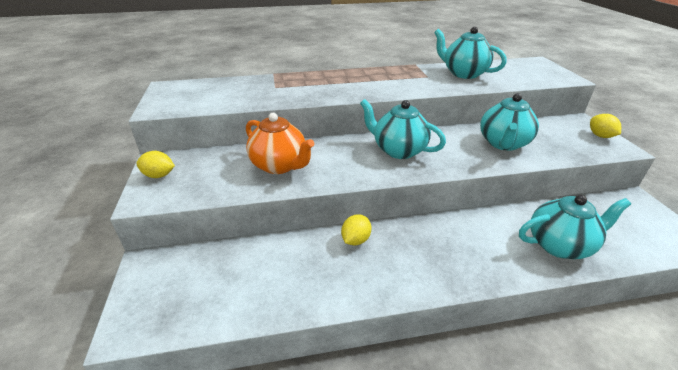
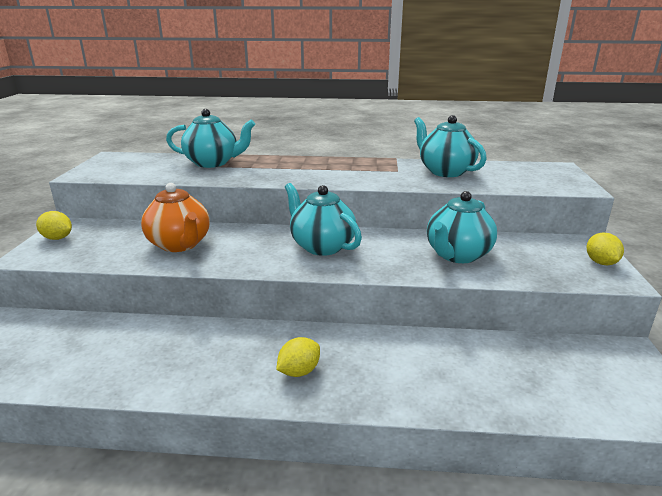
camera: 15 degrees right, 10 degrees down
yellow lemon [341,214,372,245] -> yellow lemon moved to [276,337,320,377]
turquoise teapot [519,195,631,259] -> turquoise teapot moved to [166,109,255,168]

